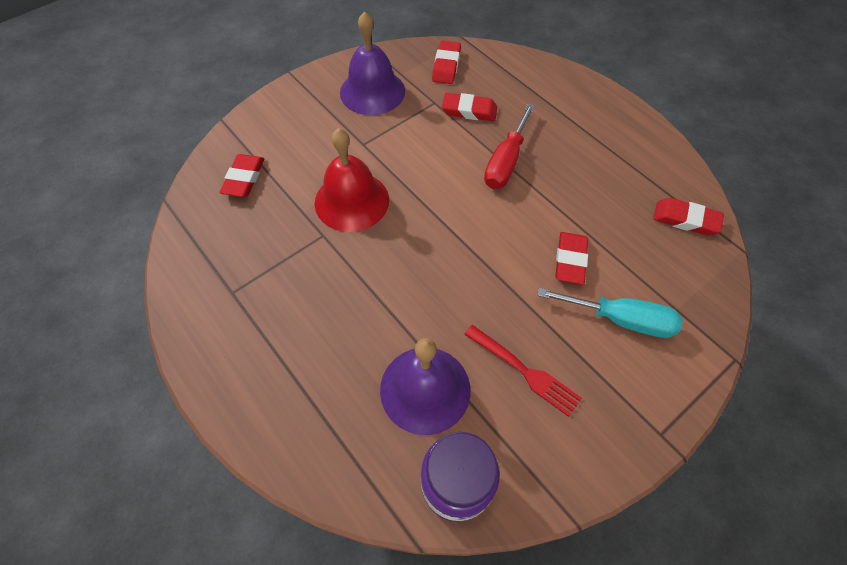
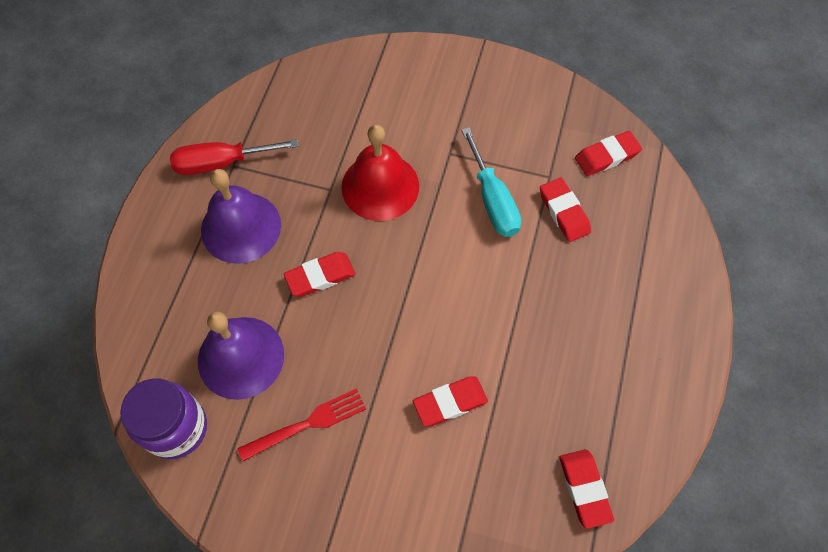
camera: 55 degrees right, 5 degrees up
red eraser [220,154,264,197] -> red eraser moved to [284,252,356,297]
purple bell [340,11,405,115] -> purple bell moved to [201,169,281,264]
red fork [464,325,582,417] -> red fork turned 120 degrees counterclockwise [238,388,366,461]
red screwdriver [484,103,535,189] -> red screwdriver moved to [170,139,299,175]
turquoise screwdriver [537,288,683,338] -> turquoise screwdriver moved to [461,128,521,237]

